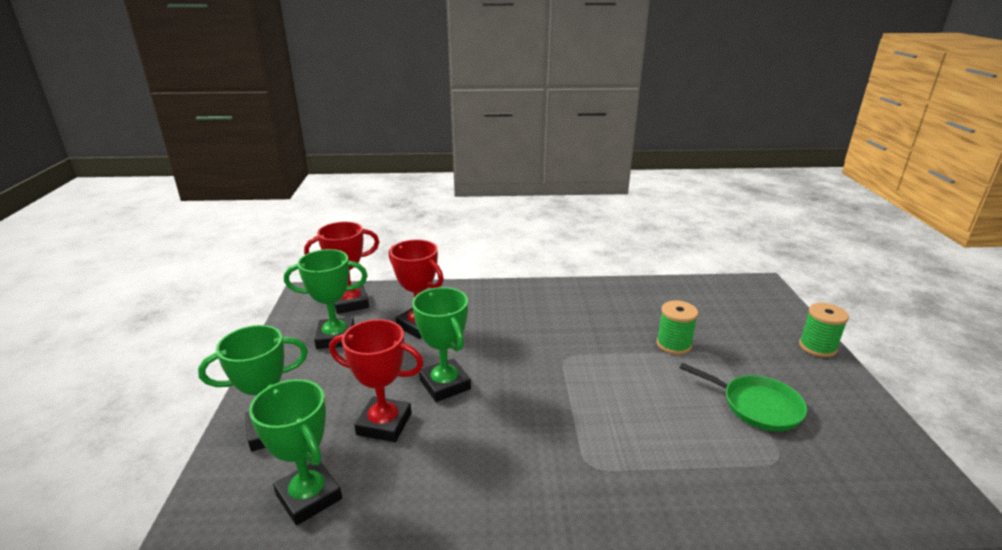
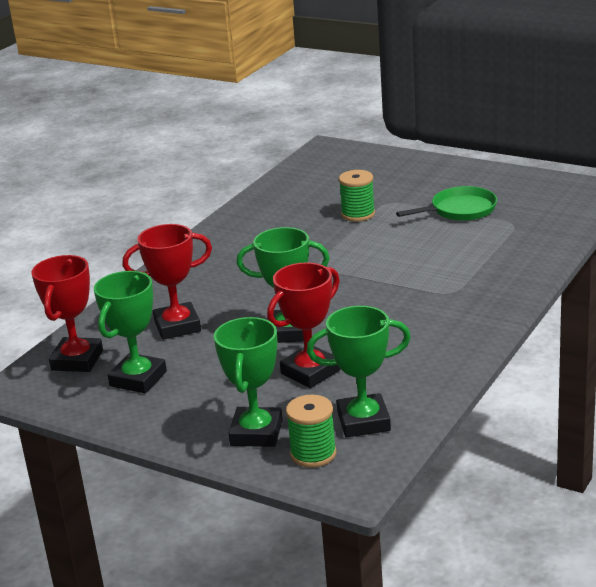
camera: 55 degrees left, 0 degrees up
green spool [799,303,849,357] -> green spool moved to [286,395,336,468]

